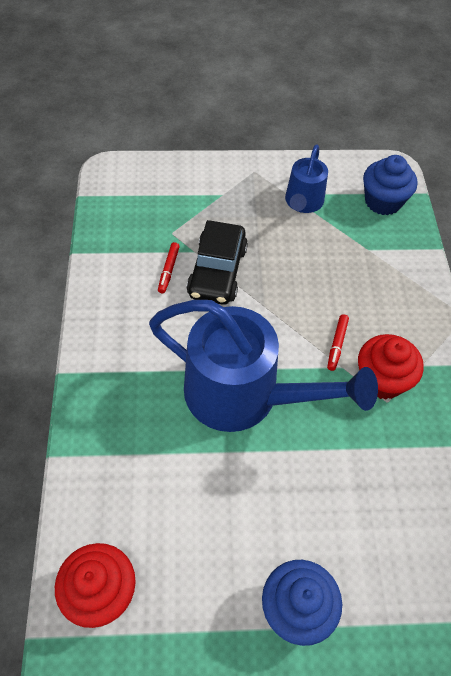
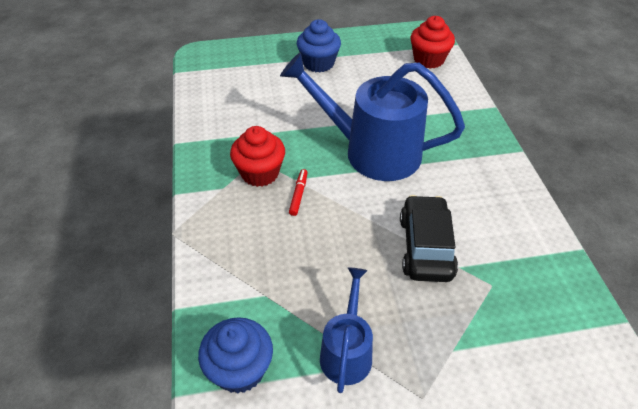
camera: 175 degrees right, 10 degrees down
red marker [158,242,180,293] -> none

